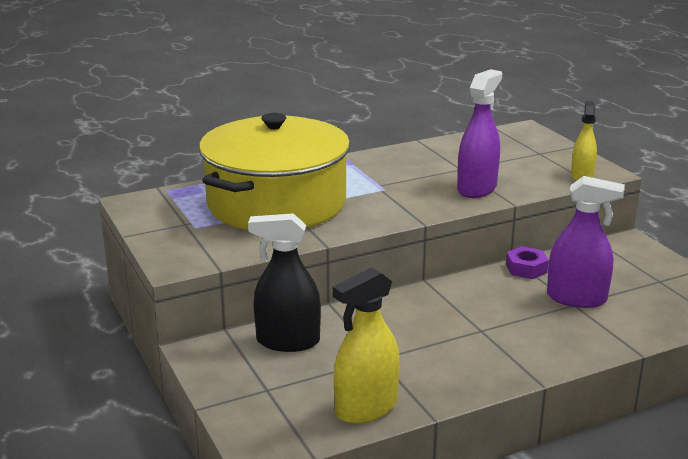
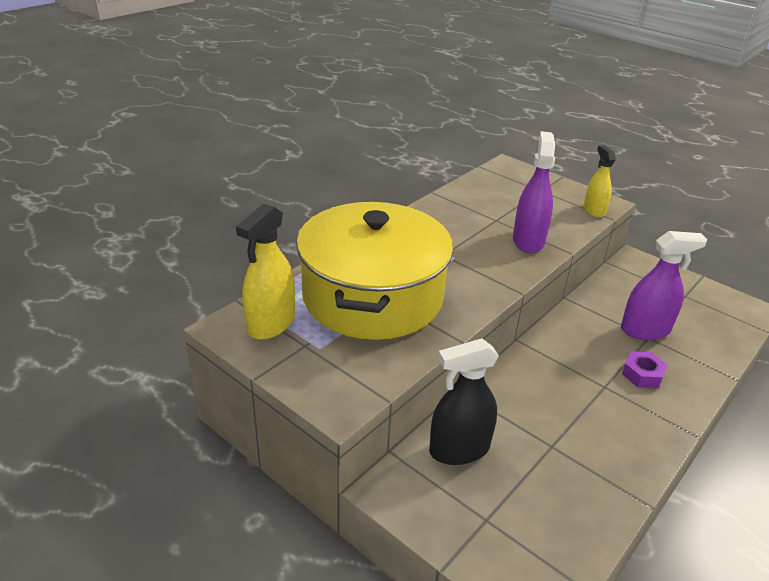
camera: 25 degrees left, 10 degrees up
yellow spray bottle [333,267,400,424] -> yellow spray bottle moved to [236,203,295,340]
purple nut [506,246,549,279] -> purple nut moved to [622,351,667,388]

